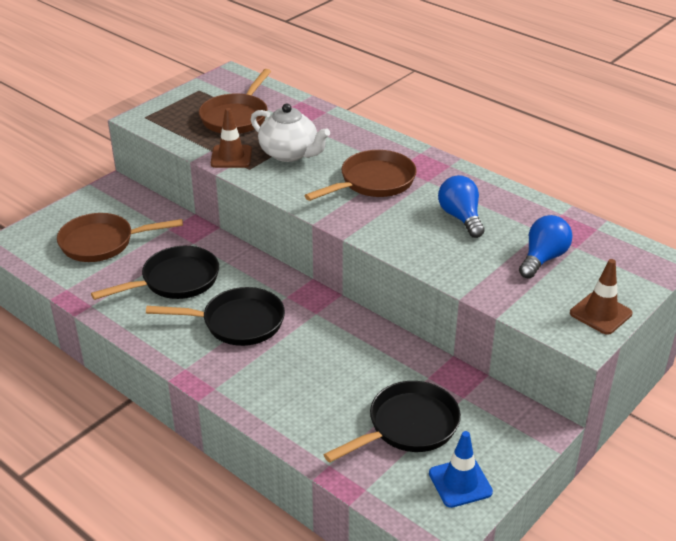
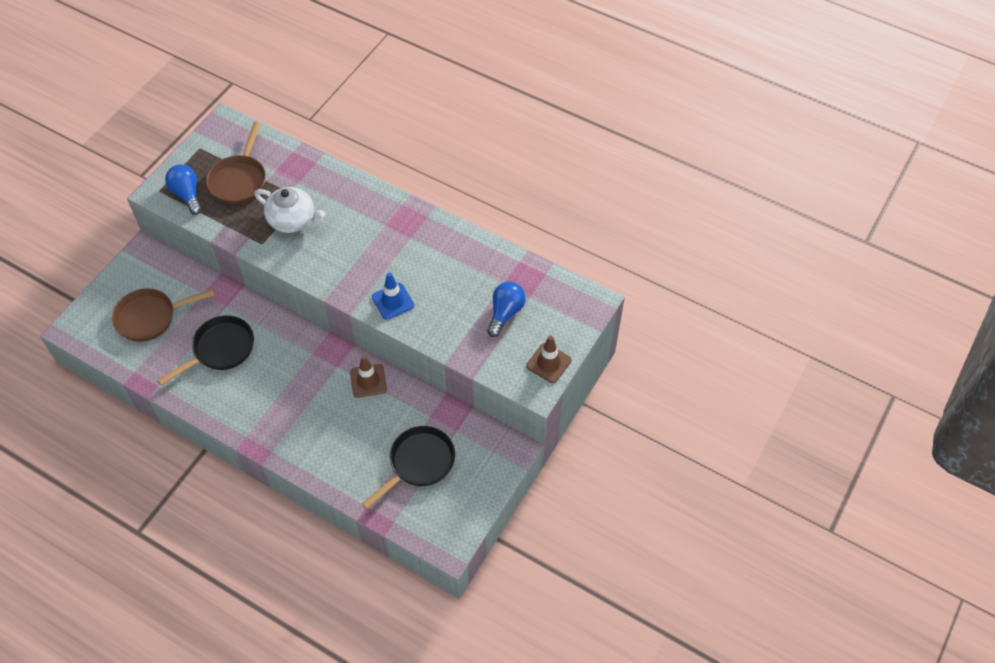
camera: 10 degrees left, 20 degrees up
black pan [146,287,285,346] -> none
brown traffic cone [211,108,252,168] -> brown traffic cone moved to [350,355,387,398]
brown pan [304,150,417,201] -> none
blue traffic cone [429,431,493,508] -> blue traffic cone moved to [372,272,414,320]
blue light bulb [438,175,485,238] -> blue light bulb moved to [165,164,202,215]

